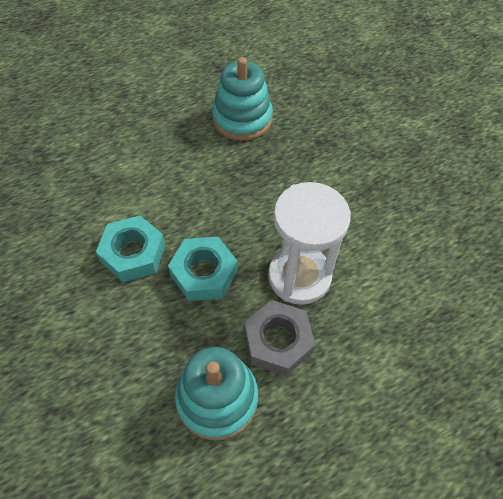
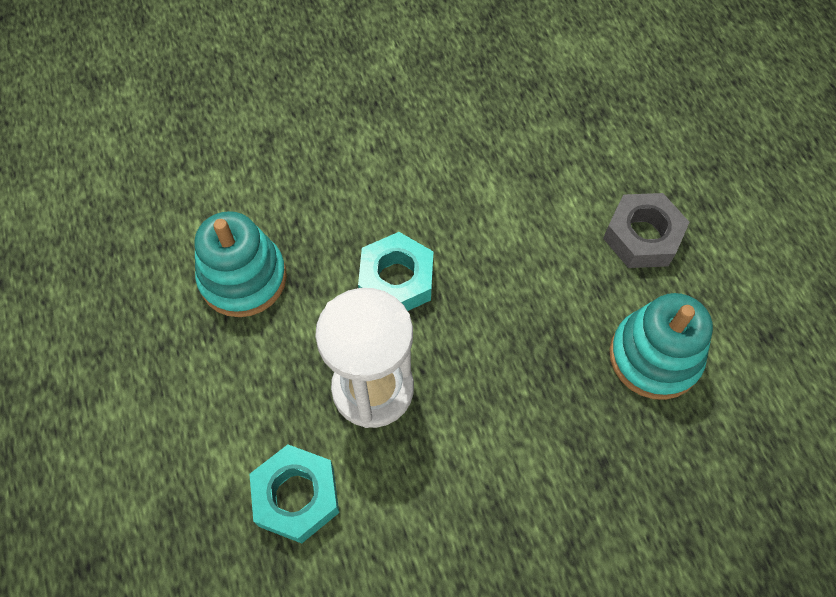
camera: 100 degrees right, 5 degrees up
turquoise nut [96,216,165,282] -> turquoise nut moved to [249,444,339,543]
grey nut [244,300,315,376] -> grey nut moved to [603,193,689,268]

